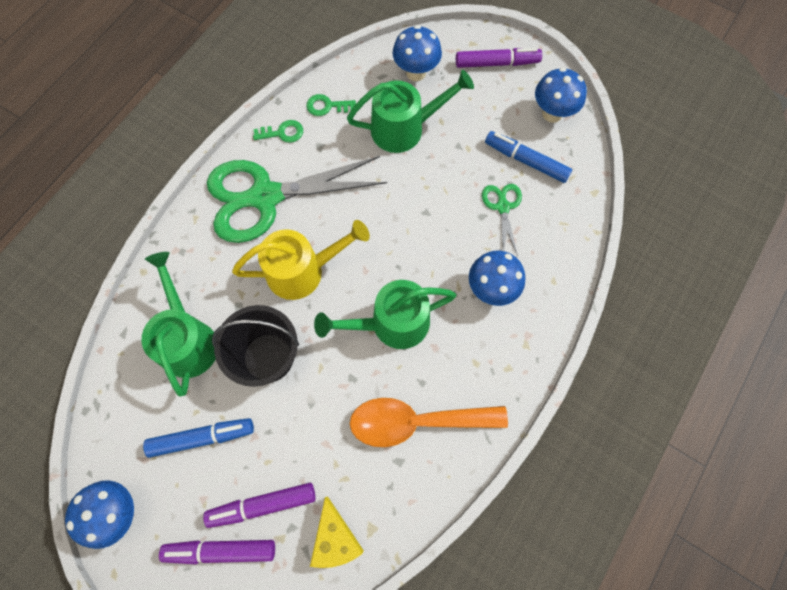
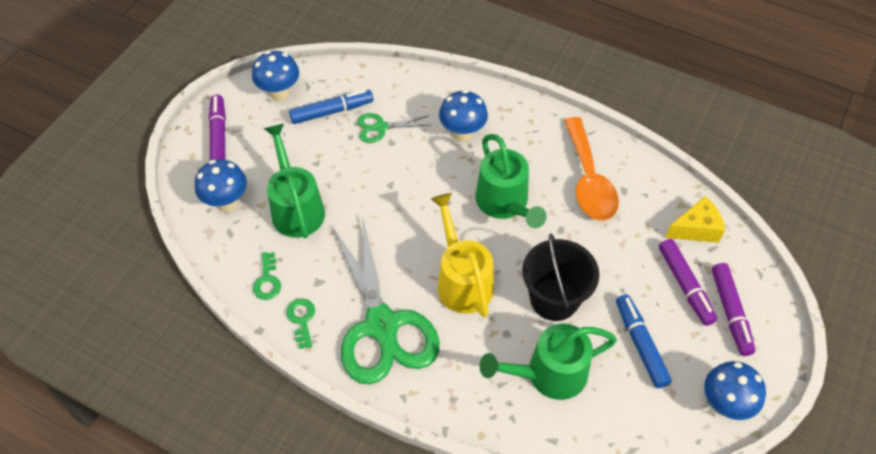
camera: 95 degrees left, 15 degrees down
blue marker [485,131,572,183] -> blue marker turned 135 degrees counterclockwise [289,90,373,124]

